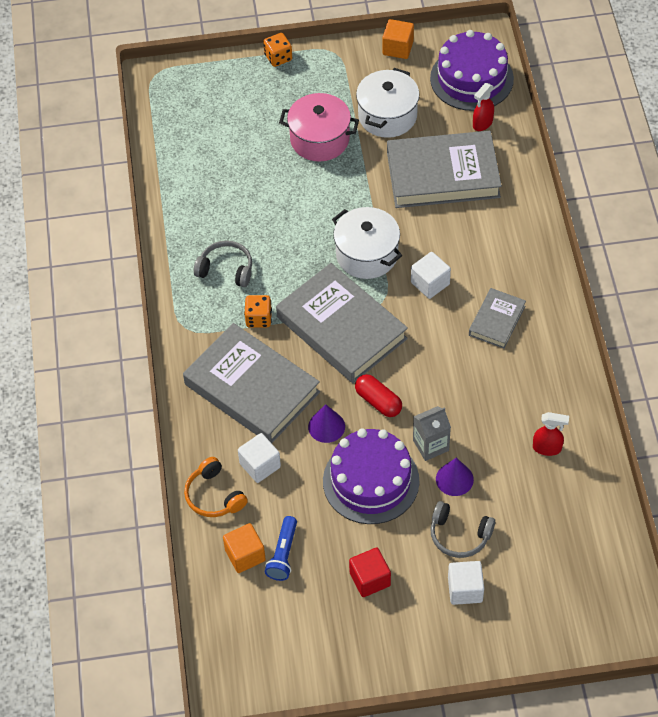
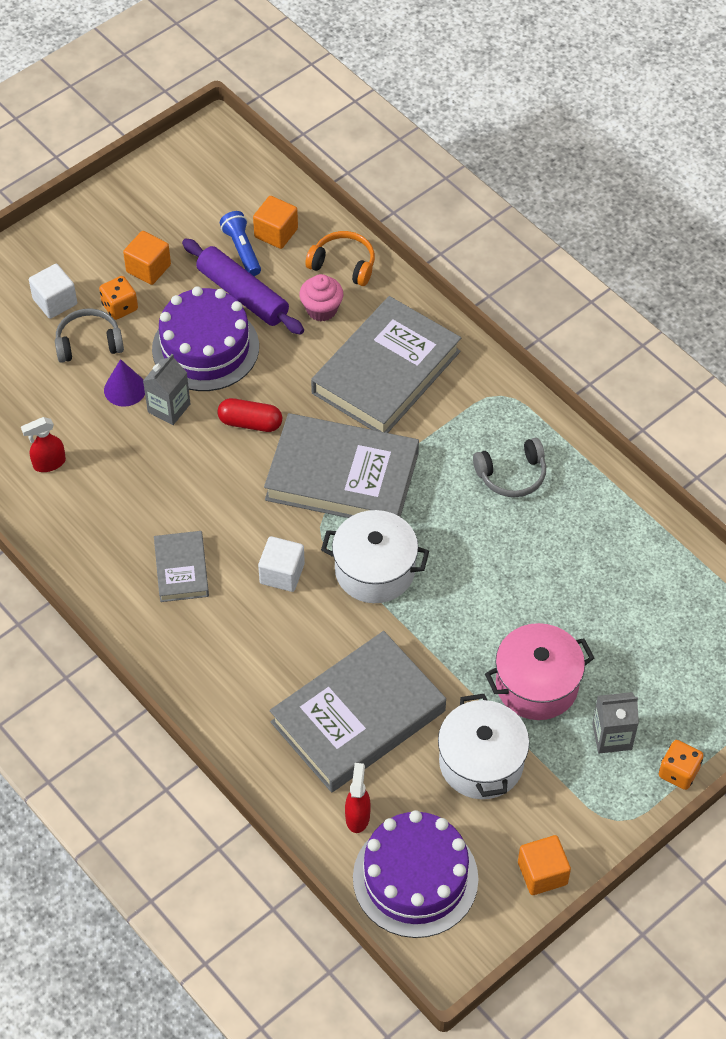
camera: 145 degrees right, 0 degrees up
grey book [183,323,320,443] -> grey book turned 60 degrees counterclockwise [311,296,461,433]
white cube [238,433,281,483] -> pink cupcake [299,274,343,321]
orange dice [244,295,272,328] -> orange dice moved to [99,276,138,320]
purple cone [308,404,345,443] -> none
red cube [349,547,391,597] -> orange cube [123,231,171,285]
none -> purple rolling pin [182,238,304,334]
none -> grey carton [592,692,639,753]

